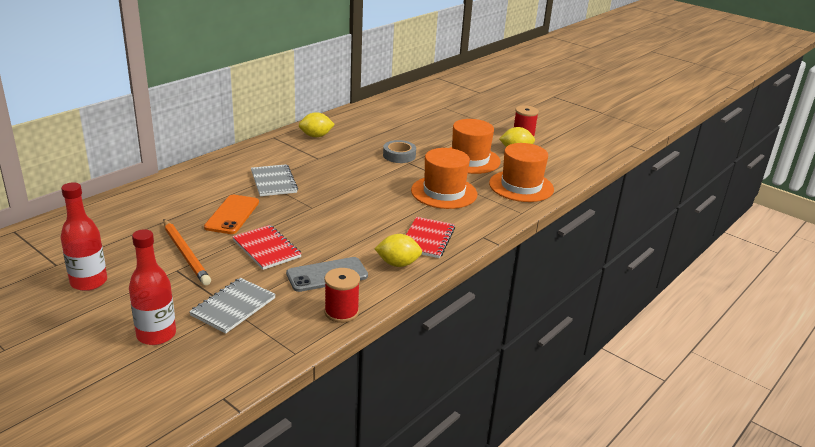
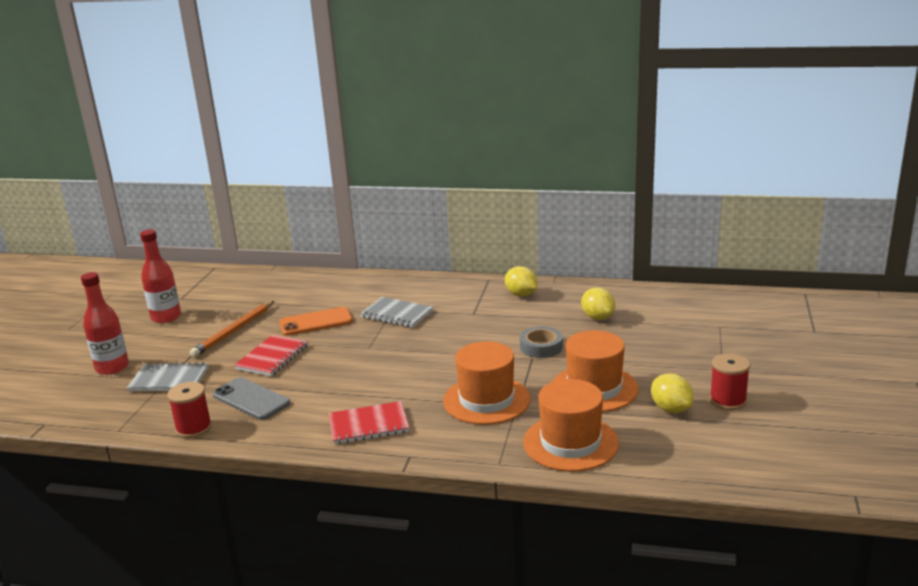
camera: 65 degrees right, 5 degrees down
grey notebook [251,164,298,196] -> grey notebook turned 75 degrees clockwise [360,297,433,328]
yellow lemon [374,234,422,267] -> yellow lemon moved to [581,287,615,320]

